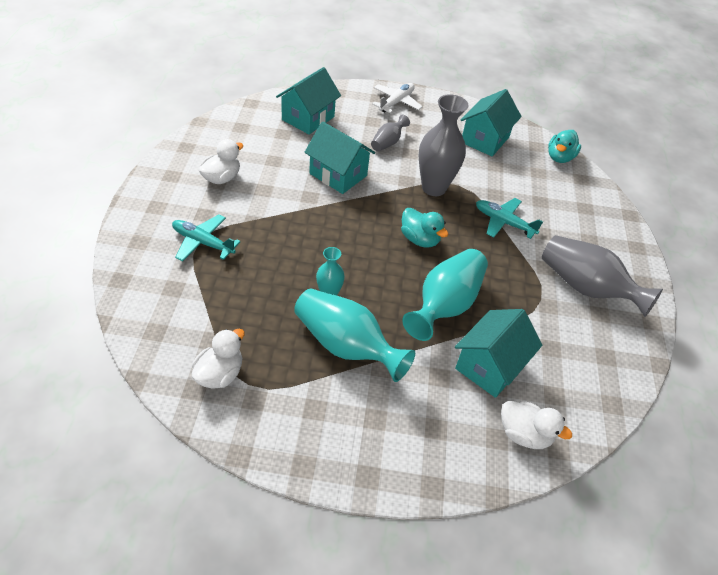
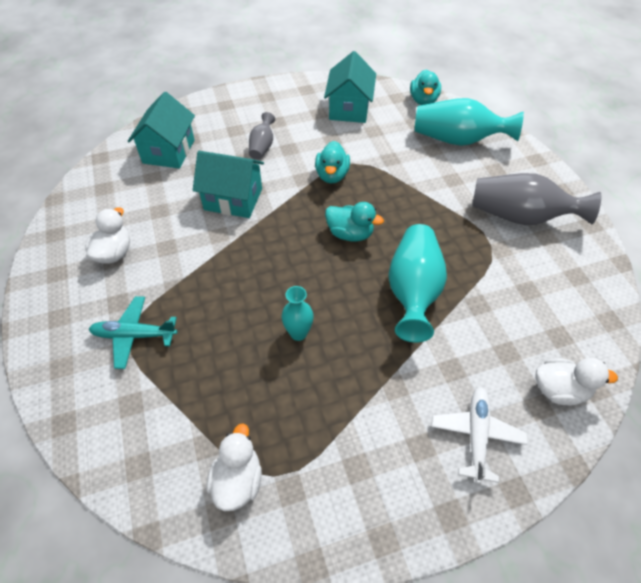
camera: 20 degrees left, 5 degrees up
turquoise vase [294,289,415,382] -> turquoise vase moved to [415,98,524,146]
white plane [372,83,423,113] -> white plane moved to [432,387,528,484]
grey vase [419,94,469,196] -> turquoise duck [315,141,350,183]
turquoise house [455,309,542,398] -> none
turquoise plane [476,198,543,239] -> none

